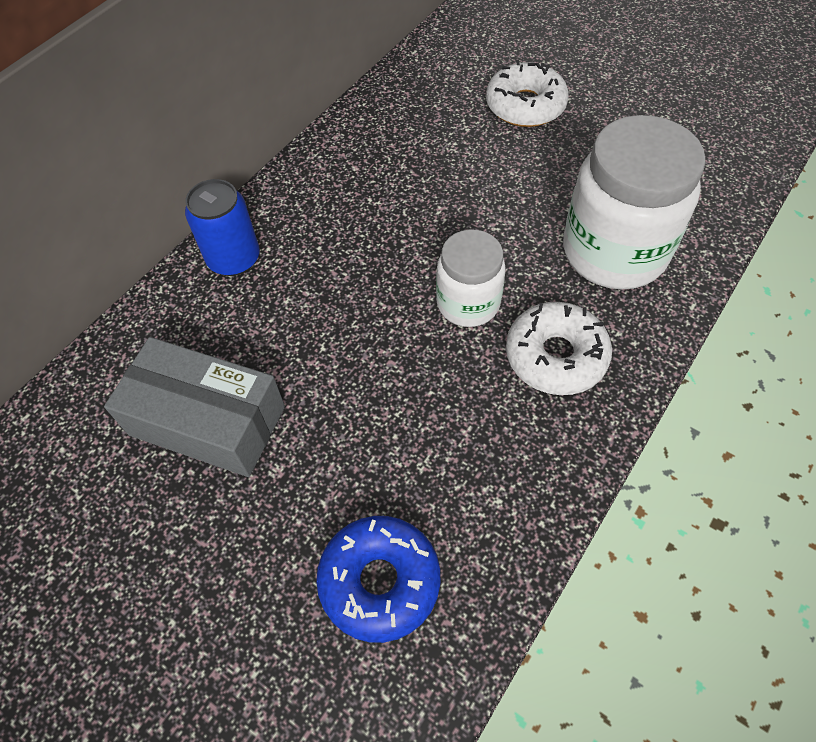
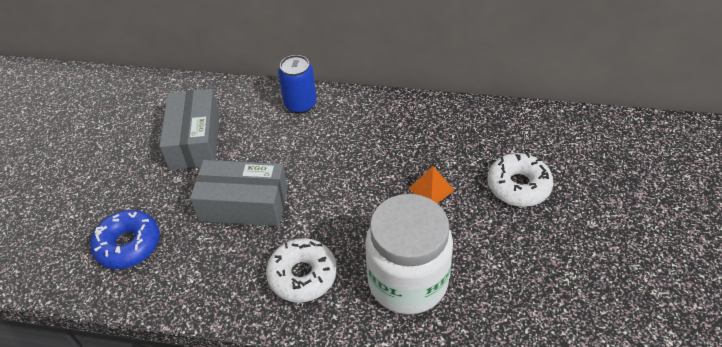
camera: 65 degrees right, 10 degrees down
white jar [436,230,506,327] -> none
none -> grey box [190,160,288,226]
none -> orange pyramid [408,166,455,203]

